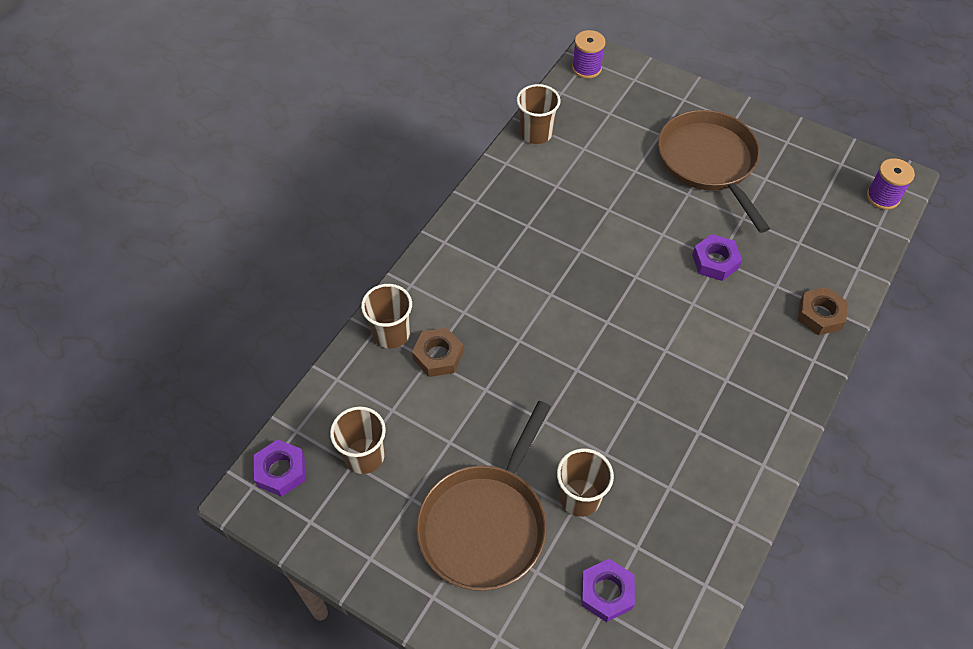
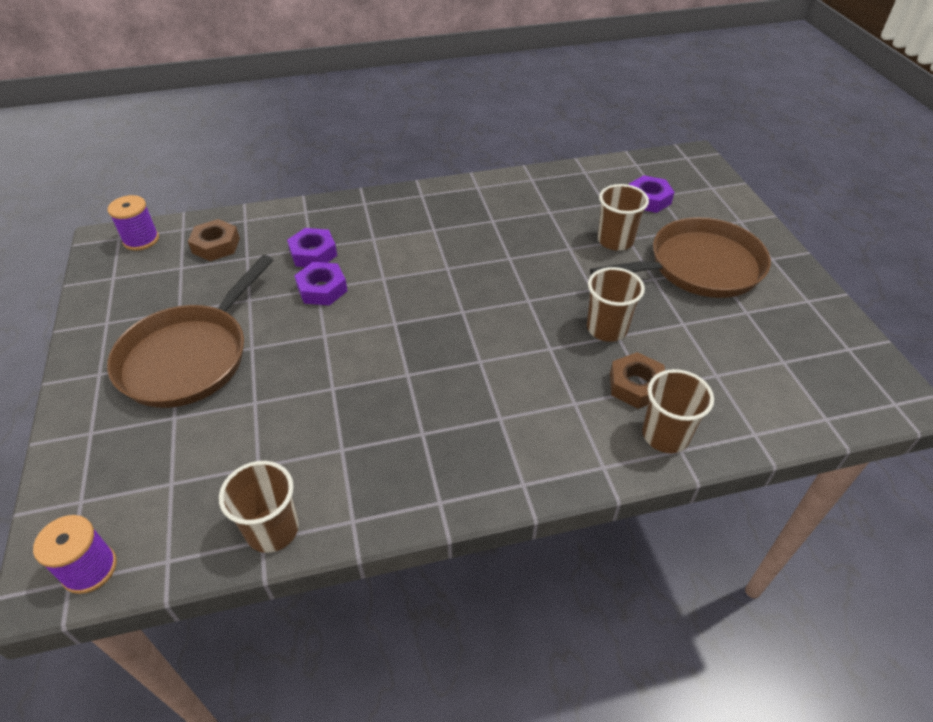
camera: 135 degrees left, 10 degrees down
purple nut [254,439,305,497] -> purple nut moved to [287,228,337,267]
brown cup [330,406,386,474] -> brown cup moved to [587,267,645,342]
brown nut [798,287,848,335] -> brown nut moved to [188,219,240,261]

